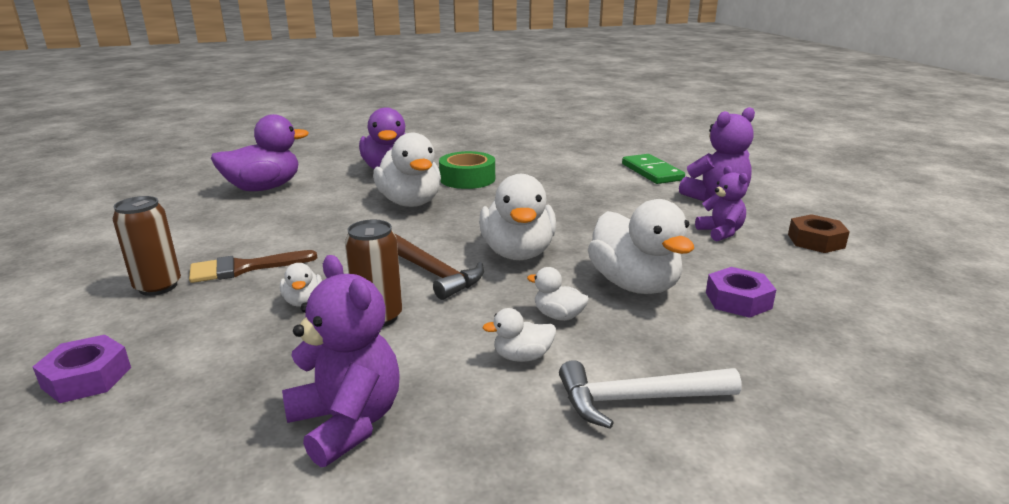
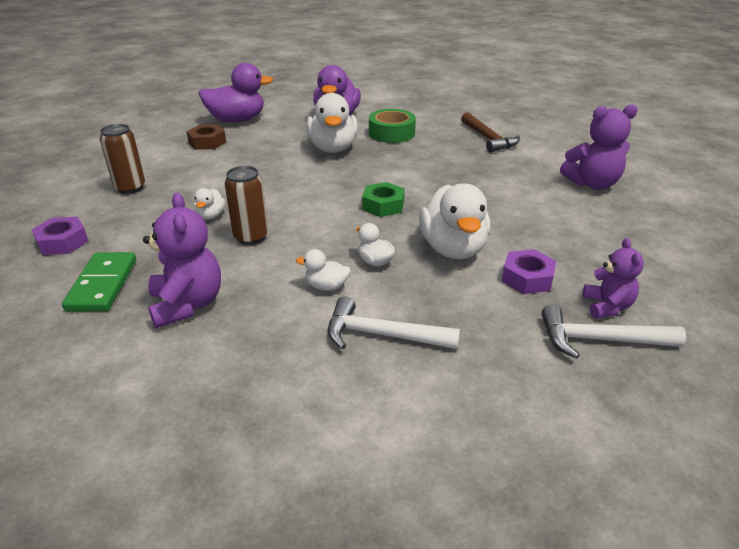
camera: 20 degrees right, 10 degrees up
brown brush [189,250,317,283] -> none
brown hammer [395,234,484,300] -> brown hammer moved to [461,112,520,153]
white duck [479,174,556,260] -> green nut [362,182,405,217]
green domino [622,154,685,184] -> green domino moved to [62,252,136,312]
purple teddy bear [695,166,748,241] -> purple teddy bear moved to [583,238,644,319]
brown nut [788,214,850,253] -> brown nut moved to [186,125,226,150]
none -> white hammer [541,305,686,359]

